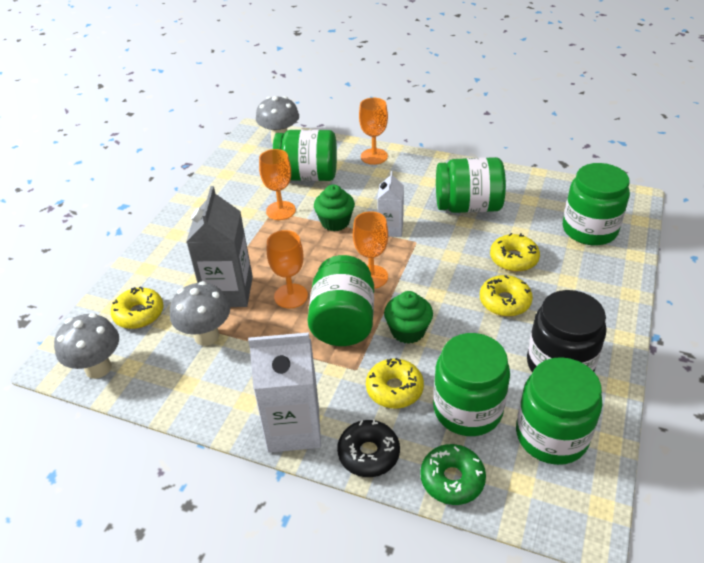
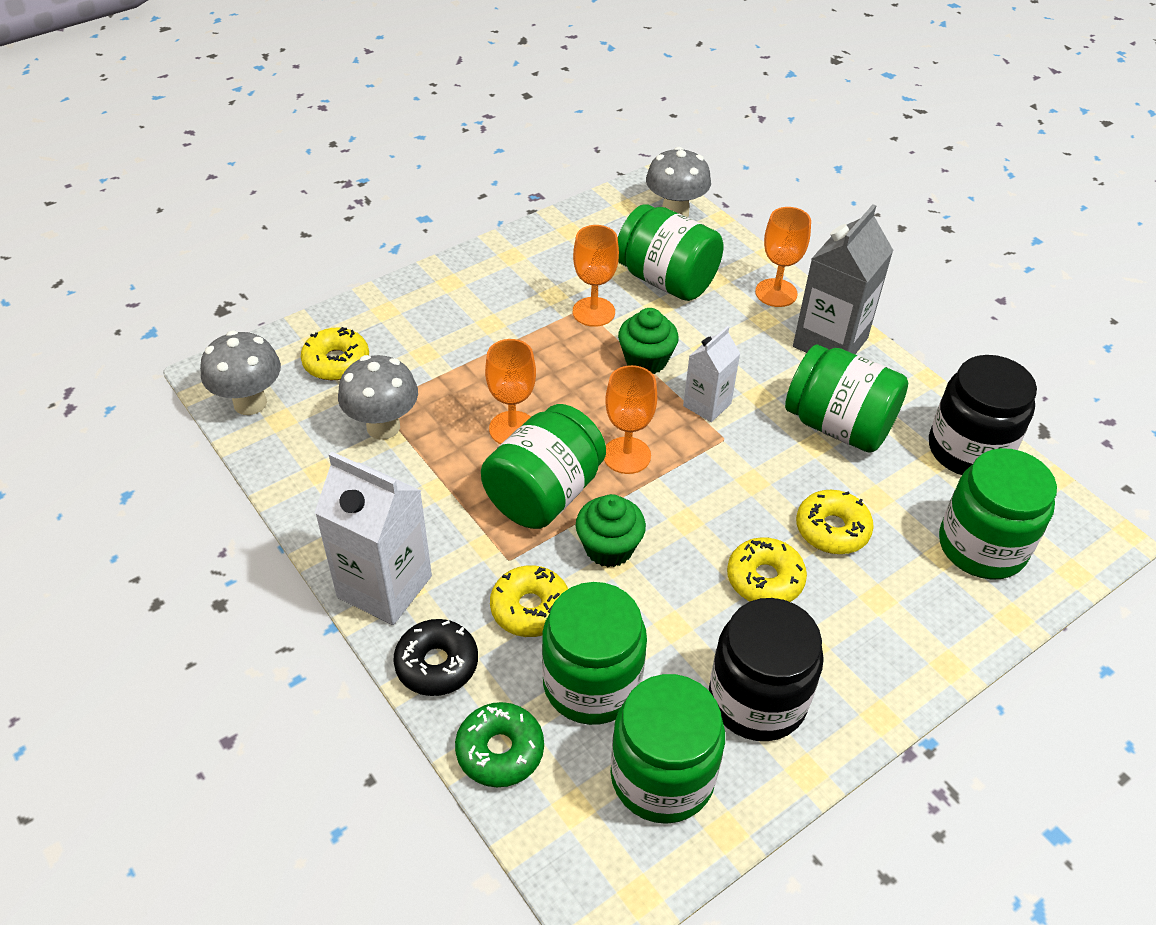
camera: 30 degrees right, 5 degrees up
grey carton [186,186,253,307] -> grey carton moved to [793,204,894,354]
none -> black jar [929,355,1037,475]

